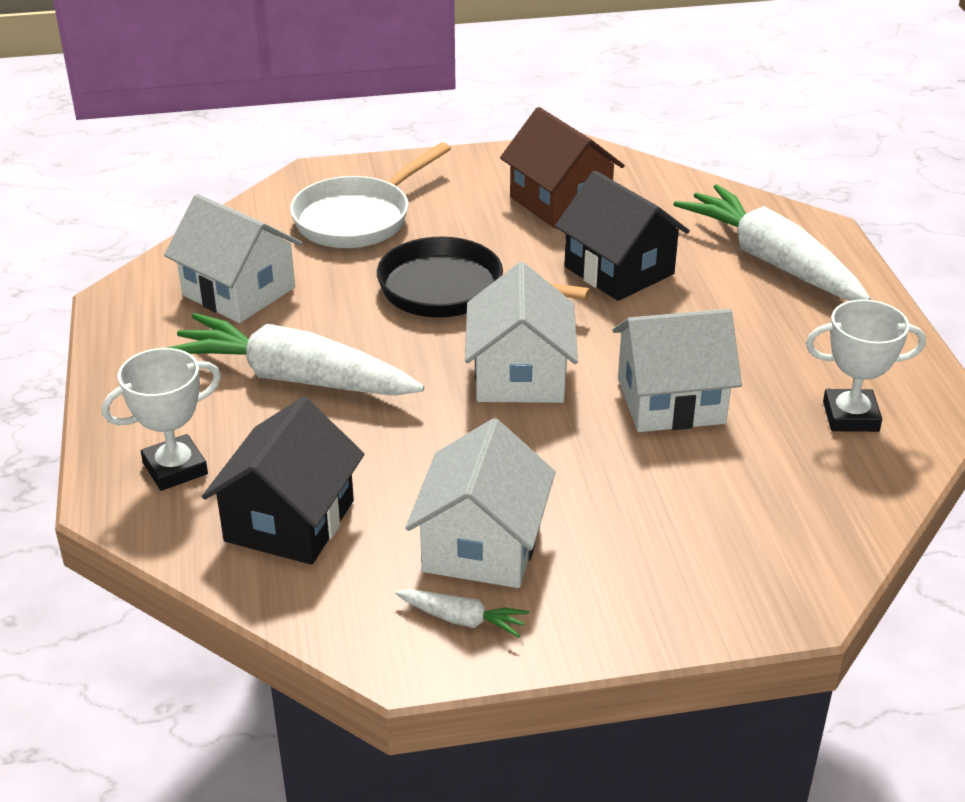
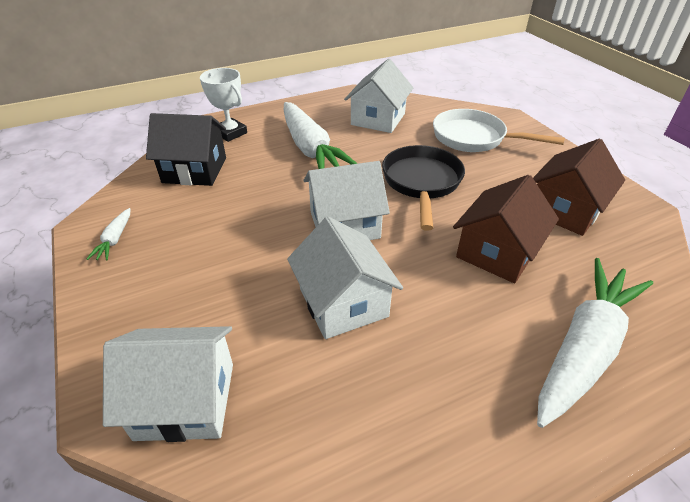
camera: 75 degrees right, 5 degrees up
white carrot [166,313,424,396] -> white carrot turned 150 degrees clockwise [284,102,358,169]
white house [405,418,555,588] -> white house moved to [103,326,233,442]
black house [555,171,690,301] -> brown house [453,175,559,283]
white trophy [806,299,926,432] -> none

